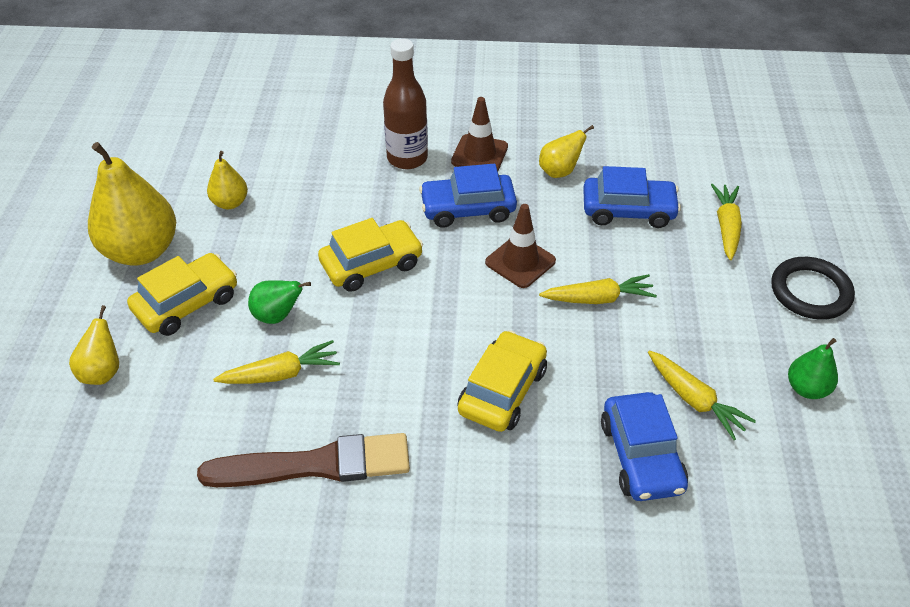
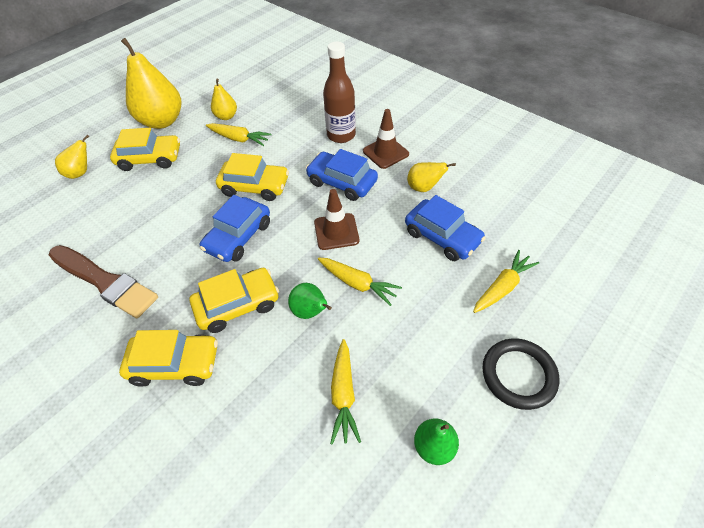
camera: 40 degrees right, 5 degrees up
yellow carrot [213,340,340,384] -> yellow carrot moved to [206,123,272,146]
green pear [248,280,311,324] -> green pear moved to [288,283,332,319]
blue car [601,392,688,501] -> blue car moved to [200,195,270,262]
none -> yellow car [119,330,218,387]

